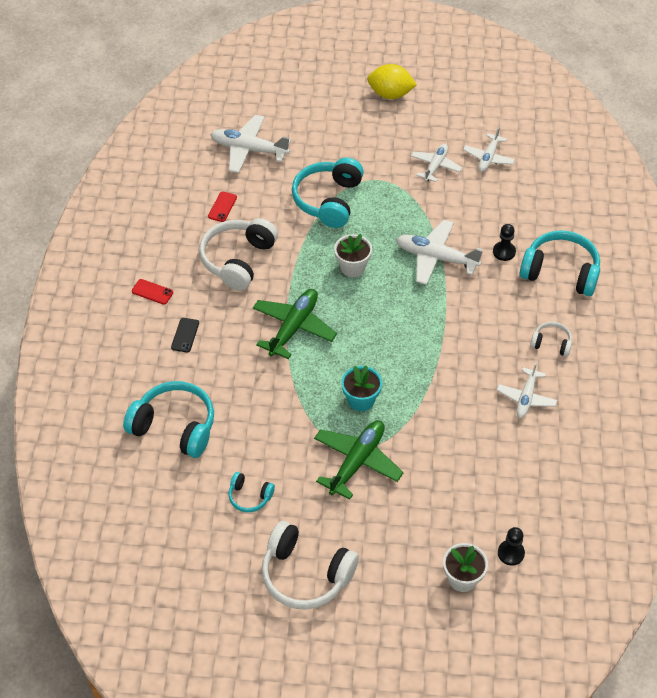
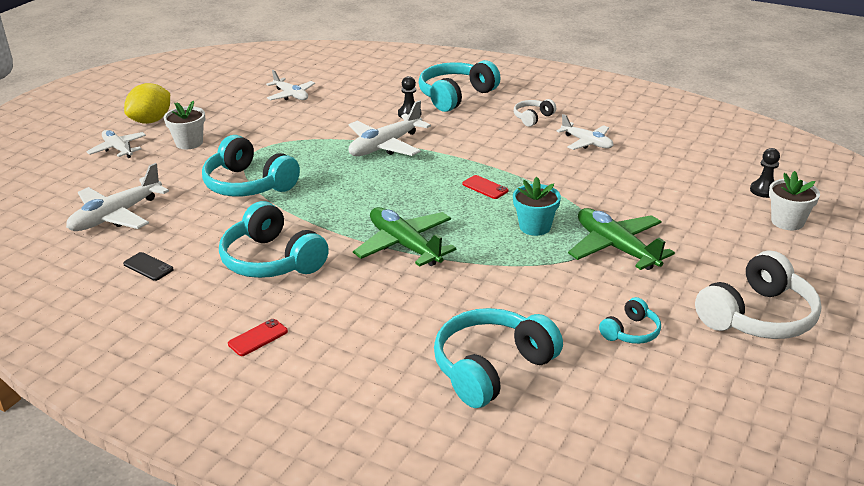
camera: 65 degrees left, 20 degrees down
black phone [171,318,199,352] -> black phone moved to [123,252,174,281]
white headphones [199,218,278,291] -> turquoise headphones [219,201,329,278]
red phone [208,191,237,222] -> red phone moved to [462,175,509,199]
white flower pot [334,234,372,277] -> white flower pot moved to [164,100,205,149]
white plane [411,144,462,182] -> white plane moved to [86,130,146,158]

